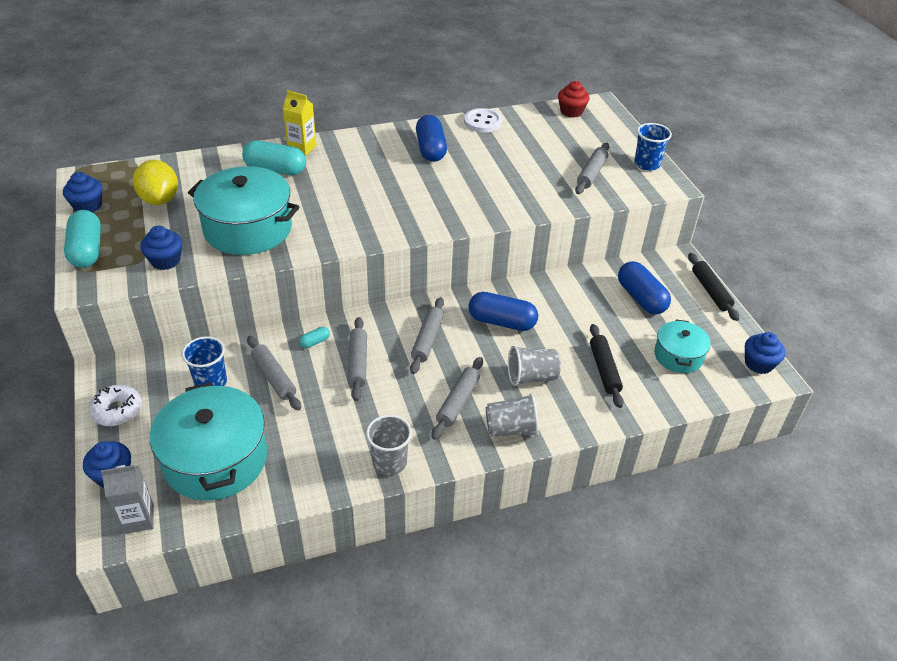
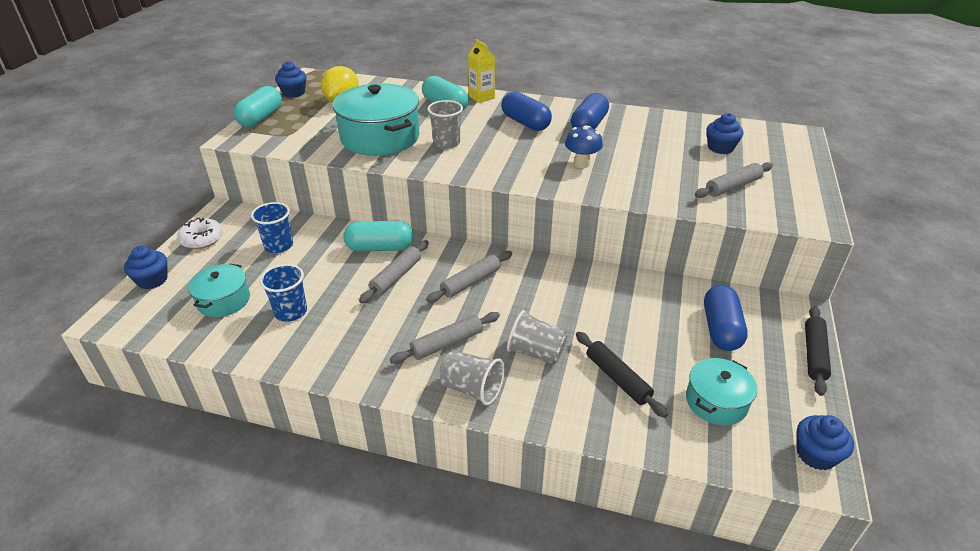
camera: 35 degrees right, 5 degrees down
grey carton [101,465,154,534] -> none
blue cupcake [141,226,182,270] -> blue cupcake moved to [706,113,743,154]
turquoise pot [150,382,267,501] -> turquoise pot [188,264,250,317], size x0.55
grey rolling pin [247,336,301,411] -> none
turquoise capsule [299,327,330,348] -> turquoise capsule [343,221,414,252], size x2.21
grey cup [366,415,412,475] -> grey cup moved to [427,100,463,149]
white button [464,108,502,133] -> none
blue capsule [469,292,538,331] -> blue capsule moved to [501,91,552,131]
red cupcake [558,81,590,118] -> none
black rolling pin [590,324,624,408] -> black rolling pin turned 60 degrees counterclockwise [576,332,668,418]
blue cup [634,123,672,171] -> blue cup moved to [260,264,307,322]
none -> blue mushroom [565,126,603,168]

